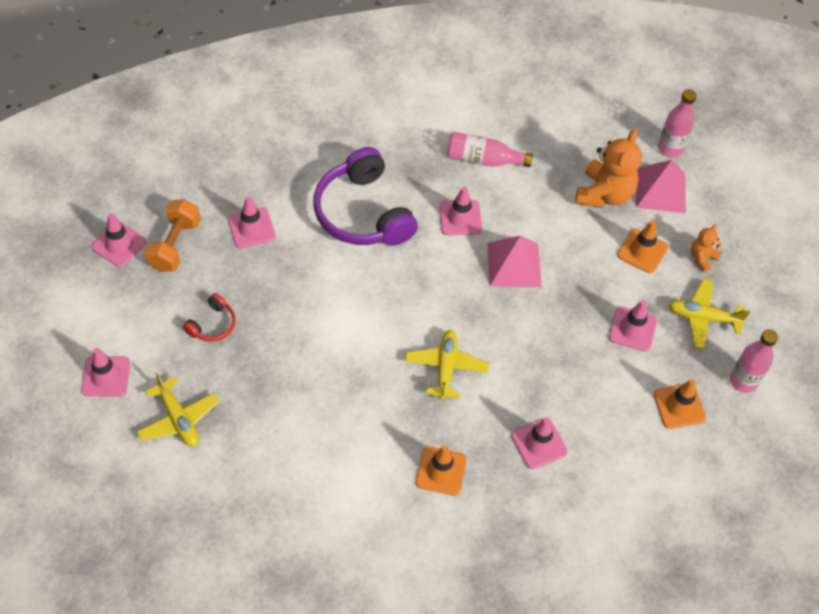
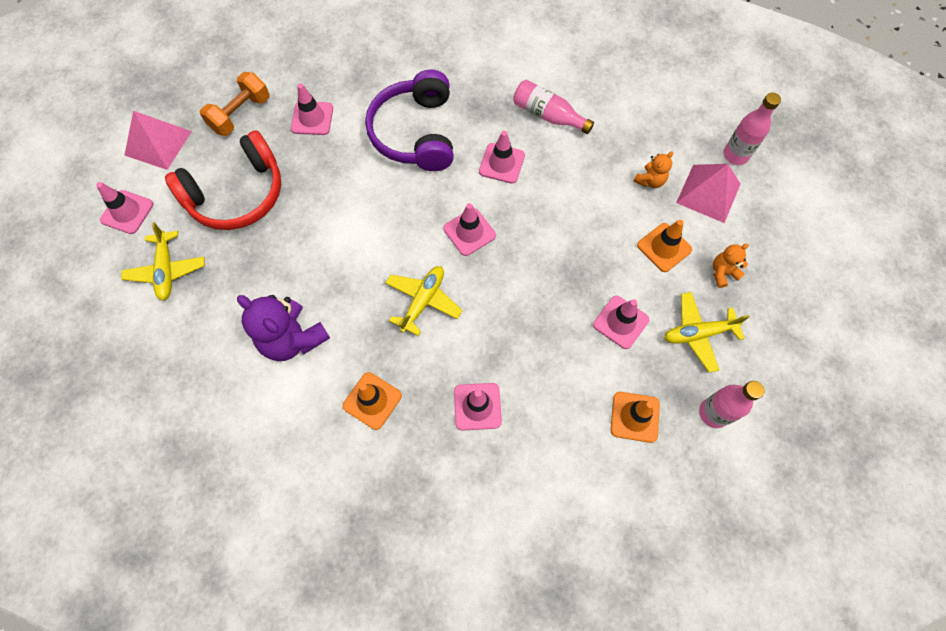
camera: 25 degrees right, 10 degrees up
pink traffic cone [92,213,146,267] -> pink traffic cone moved to [443,203,496,256]
red headphones [183,293,236,342] -> red headphones [165,130,281,230], size x2.22
pink pyramid [487,236,542,287] -> pink pyramid moved to [124,111,192,170]
orange teddy bear [575,130,642,208] -> orange teddy bear [634,151,673,188], size x0.51
yellow plane [669,279,750,349] -> yellow plane turned 45 degrees counterclockwise [664,292,750,373]
none -> purple teddy bear [237,295,330,361]

